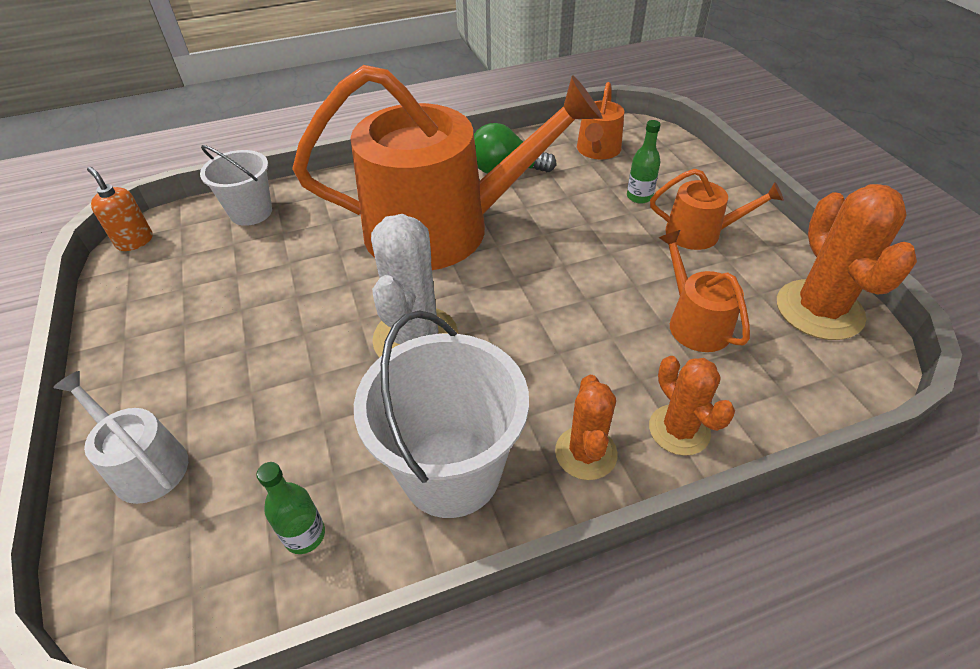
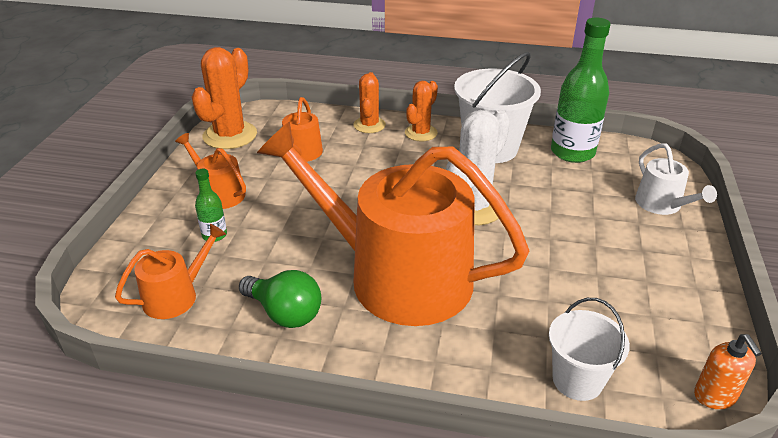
camera: 150 degrees left, 10 degrees down
green bottle [256,462,325,554] -> green bottle [551,18,611,163], size x2.08

